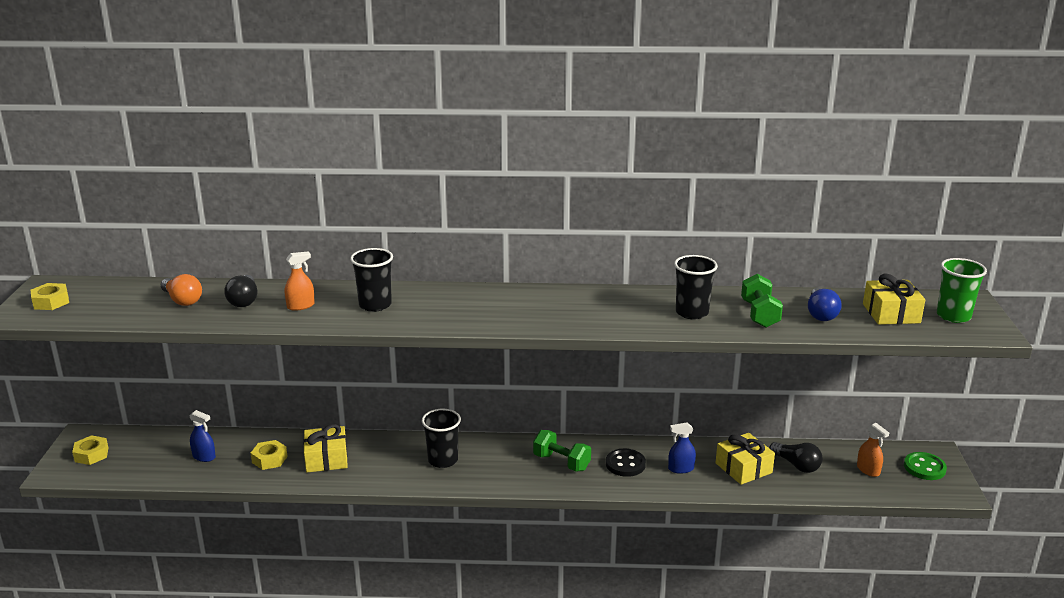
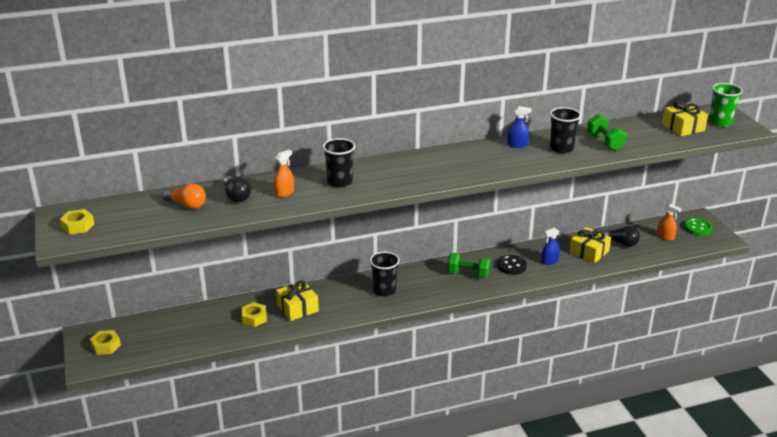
camera: 20 degrees left, 5 degrees up
blue spray bottle [190,410,216,462] -> blue spray bottle moved to [507,106,531,148]
blue light bulb [808,287,842,321] -> none

